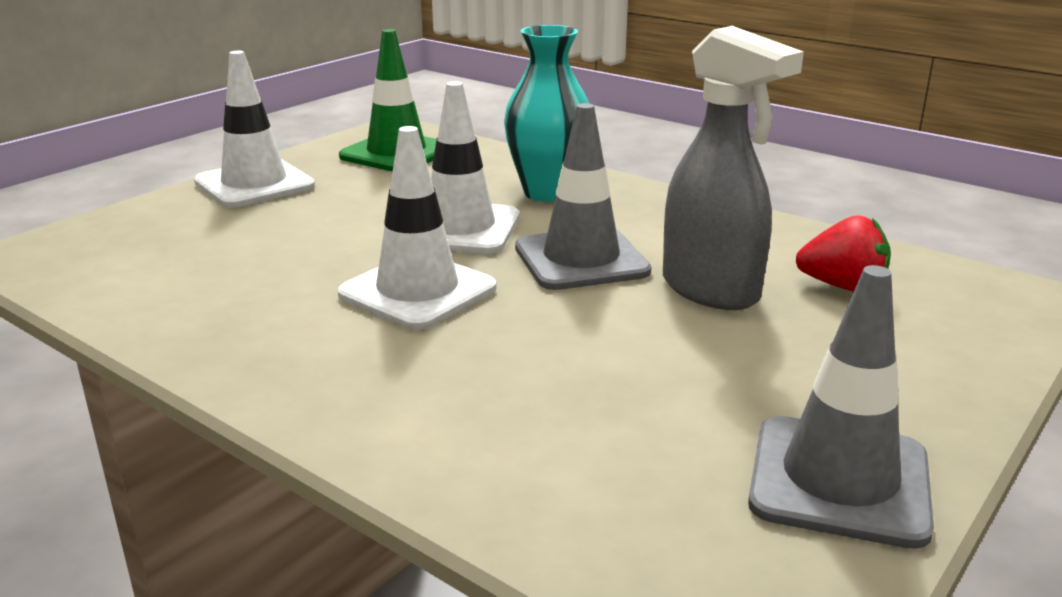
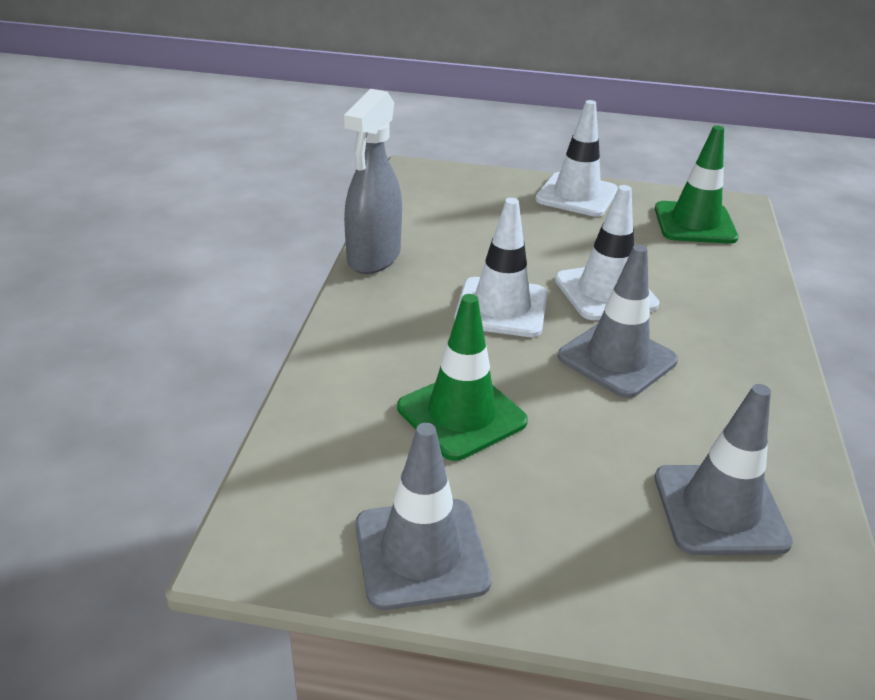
camera: 60 degrees right, 10 degrees up
turquoise vase [504,25,589,202] -> none
grey spray bottle [663,26,804,310] -> grey spray bottle moved to [343,89,402,274]
red strawberry [796,215,891,292] -> grey traffic cone [655,384,793,555]
none -> green traffic cone [397,294,528,461]

